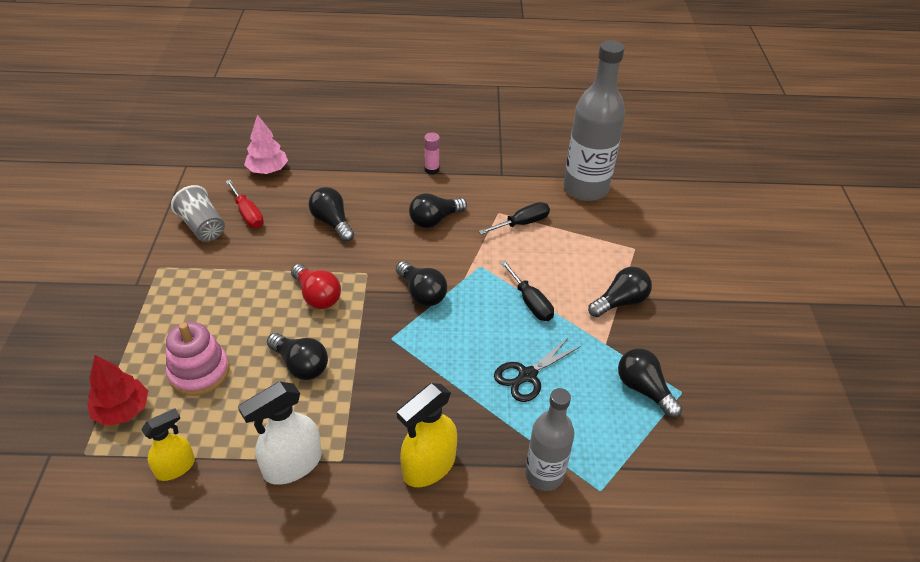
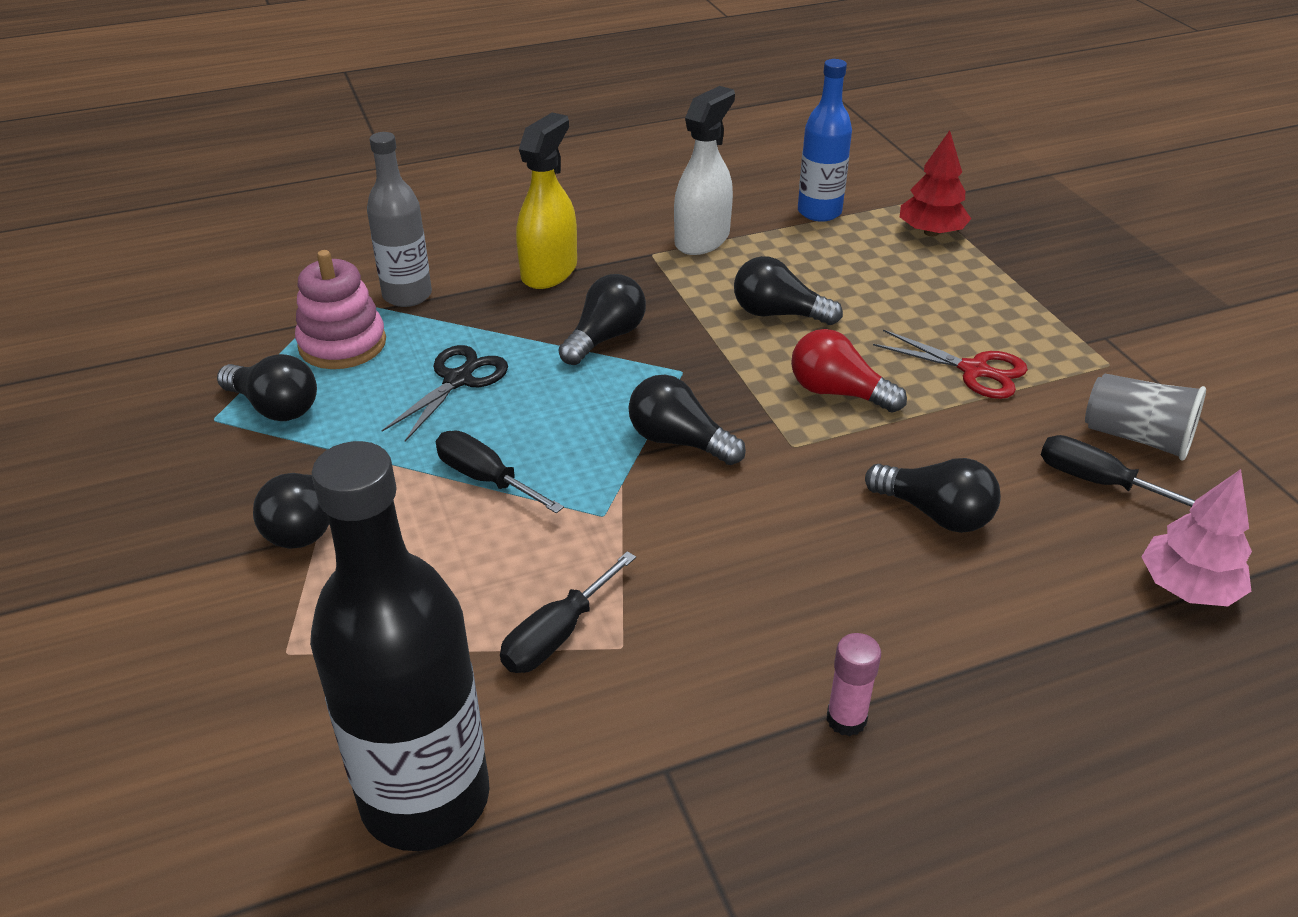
camera: 160 degrees right, 5 degrees down
yellow spray bottle [141,408,195,481] -> blue bottle [798,59,852,222]
pink stacking toy [166,322,229,396] -> pink stacking toy moved to [295,250,386,369]
red screwdriver [225,180,264,228] -> black screwdriver [1041,435,1195,507]
black light bulb [409,193,467,228] -> black light bulb moved to [558,274,646,365]
grey bottle [564,40,625,201] -> black bottle [310,441,490,851]
none -> red scissors [873,330,1028,399]

